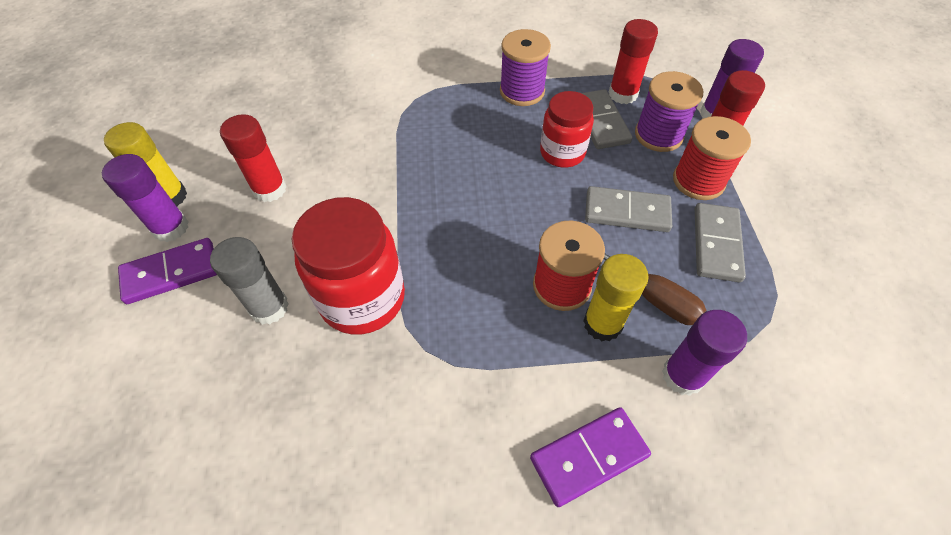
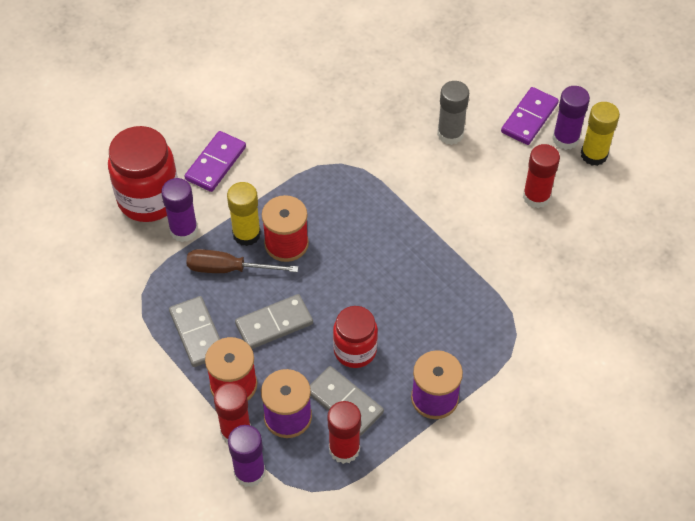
camera: 145 degrees right, 0 degrees up
red jar [292,197,405,335] -> red jar moved to [108,126,178,222]

